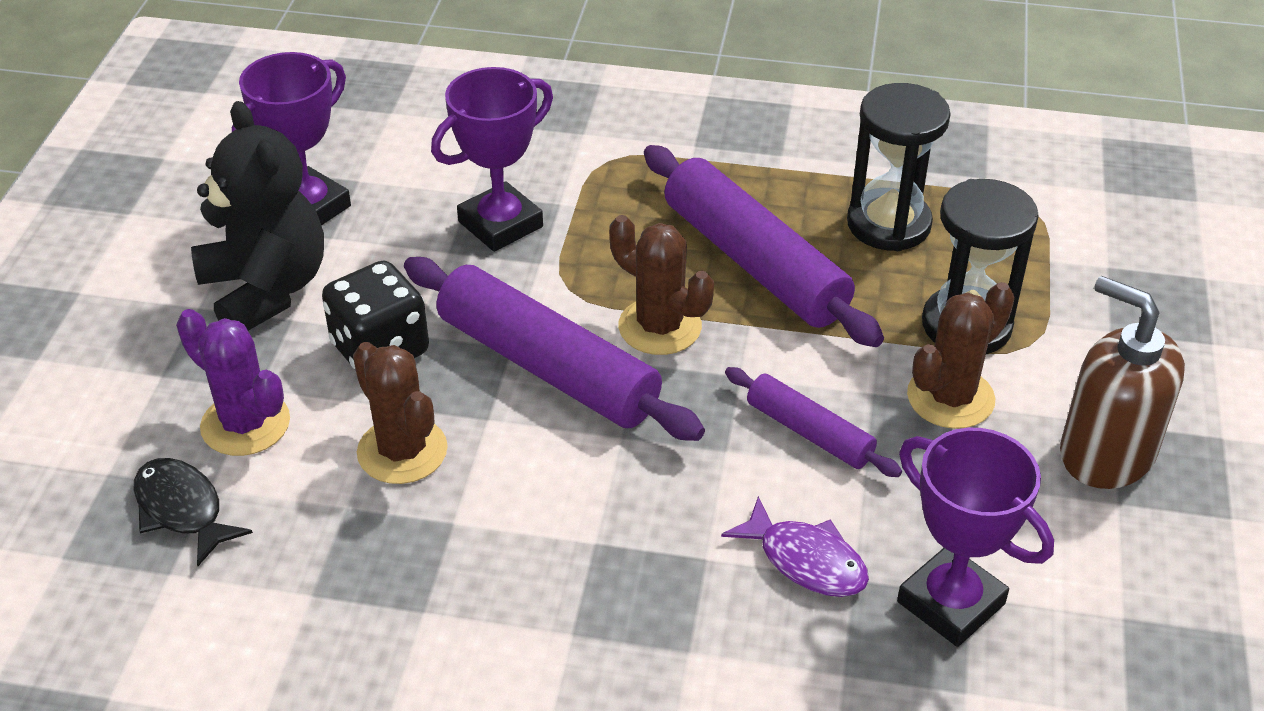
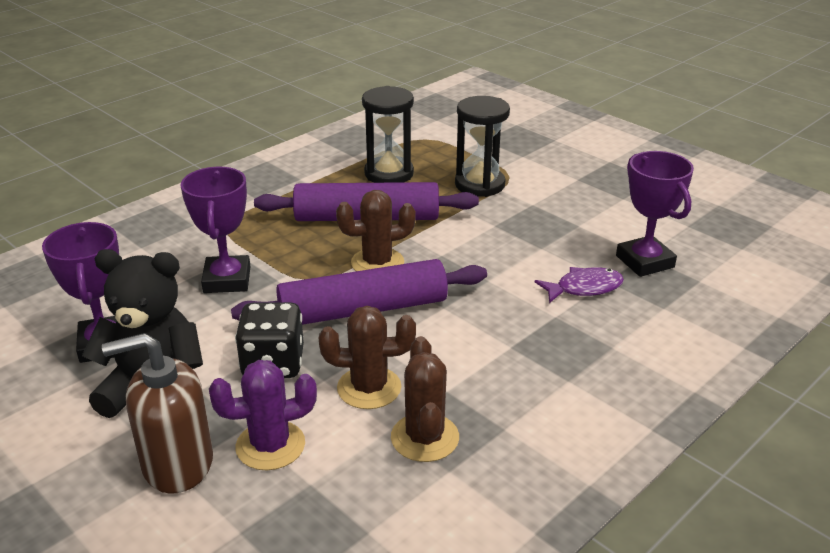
camera: 55 degrees left, 10 degrees down
black fish [133,458,253,566] -> none
purple rolling pin [725,367,902,477] -> none
purple trophy [897,428,1054,647] -> purple trophy turned 75 degrees clockwise [616,151,694,277]
brown cactus [907,282,1015,429] -> brown cactus moved to [391,336,459,462]
brown soap dispenser [1060,276,1185,489] -> brown soap dispenser moved to [102,333,213,494]

